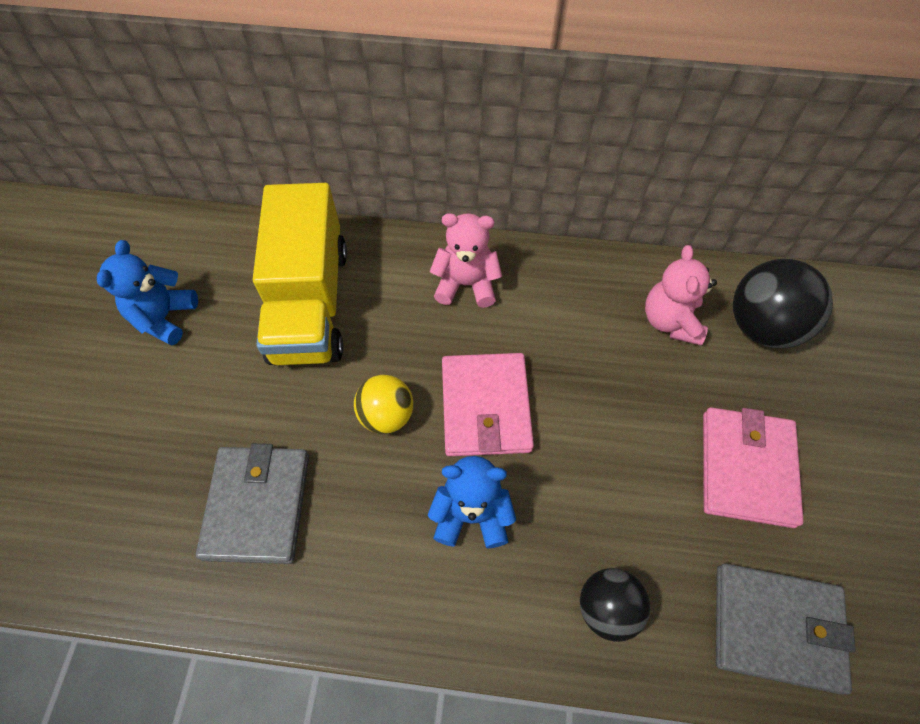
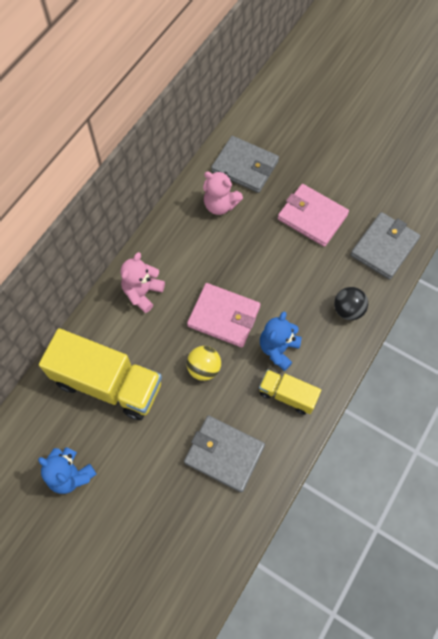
camera: 65 degrees left, 5 degrees up
black ball [733,258,833,348] -> grey wallet [211,136,279,193]
none -> yellow truck [259,369,321,415]

